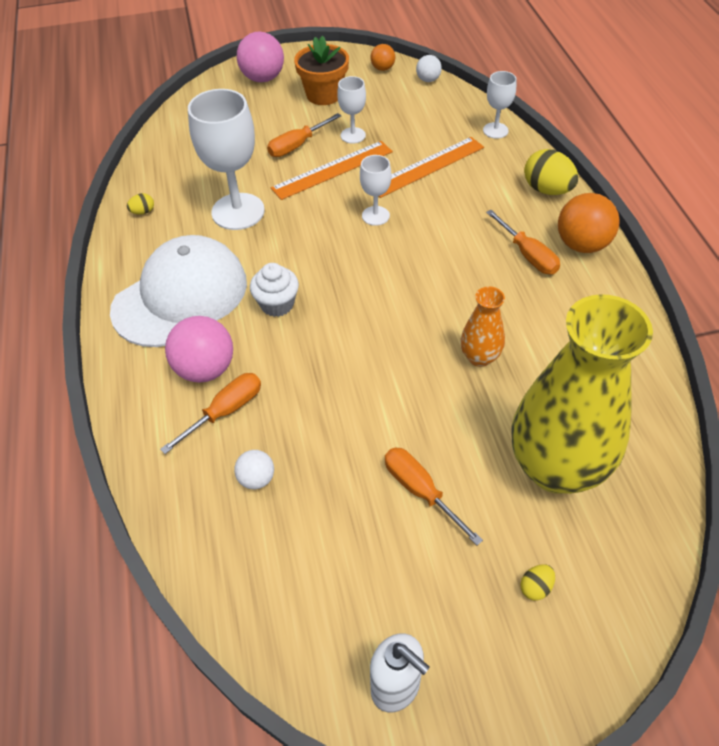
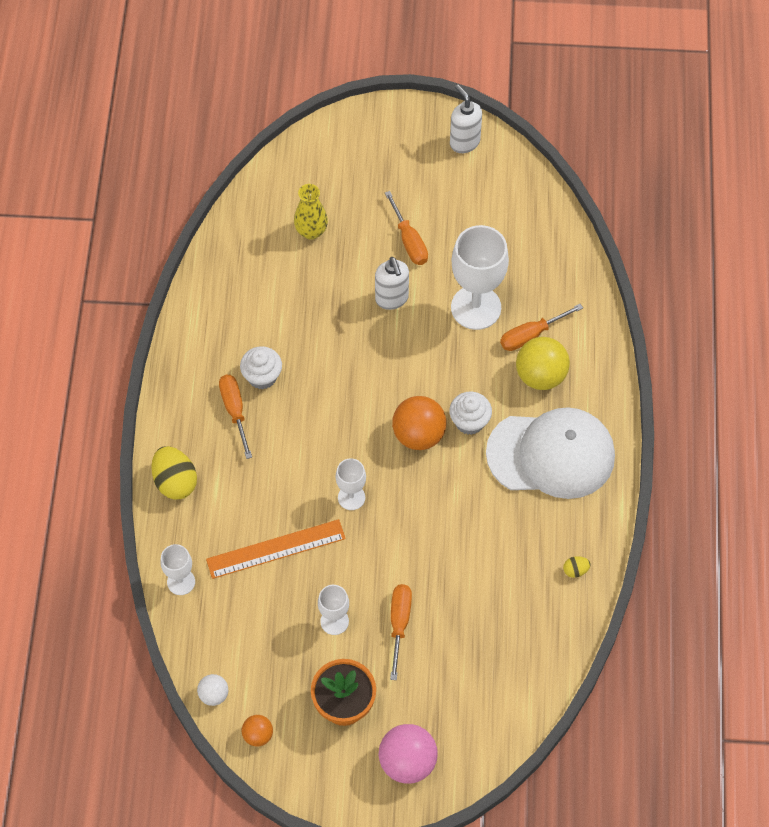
camera: 165 degrees left, 10 degrees up
white cap [110,235,247,347] -> white cap turned 150 degrees counterclockwise [486,407,615,499]
pink ball [165,316,233,383] -> yellow ball [516,337,570,390]
white goblet [188,89,265,230] -> white goblet moved to [451,225,509,330]
white ball [234,450,274,489] -> none
orange screwdriver [267,113,341,157] -> orange screwdriver turned 60 degrees counterclockwise [390,584,412,680]
orange ruler [271,141,393,200] -> none
orange vase [460,286,505,367] -> none
yellow vase [511,294,653,494] -> yellow vase [294,184,328,240], size x0.45
yellow egg [520,564,555,601] -> none
orange ball [558,193,620,253] -> orange ball moved to [392,396,446,450]
none -> white cupcake [240,346,282,389]
none -> white soap dispenser [375,257,409,310]

